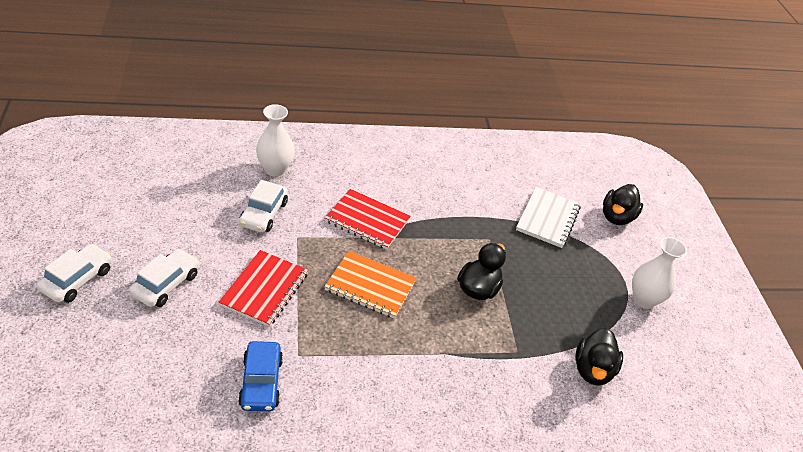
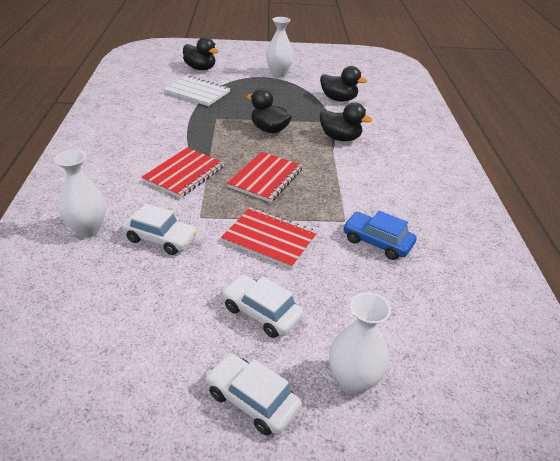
camera: 80 degrees left, 5 degrees down
blue car [238,341,283,411] -> blue car turned 150 degrees counterclockwise [343,211,416,260]
orange notebook [324,251,416,319] -> red notebook [227,152,303,202]
none -> black duck [320,102,372,141]
none -> white vase [329,292,391,395]

